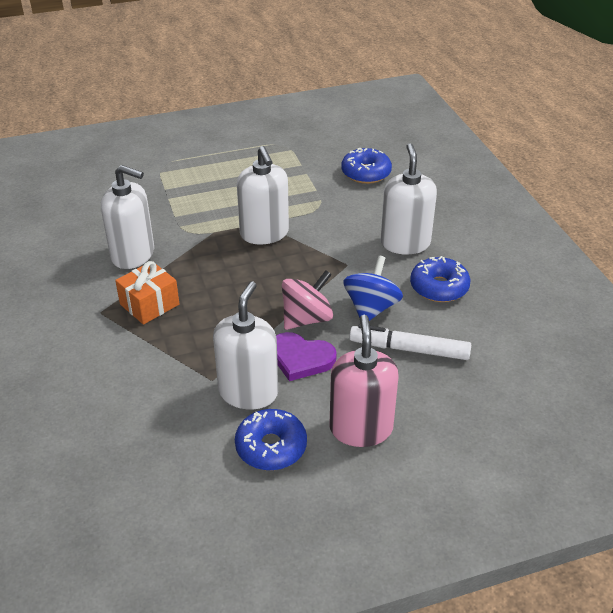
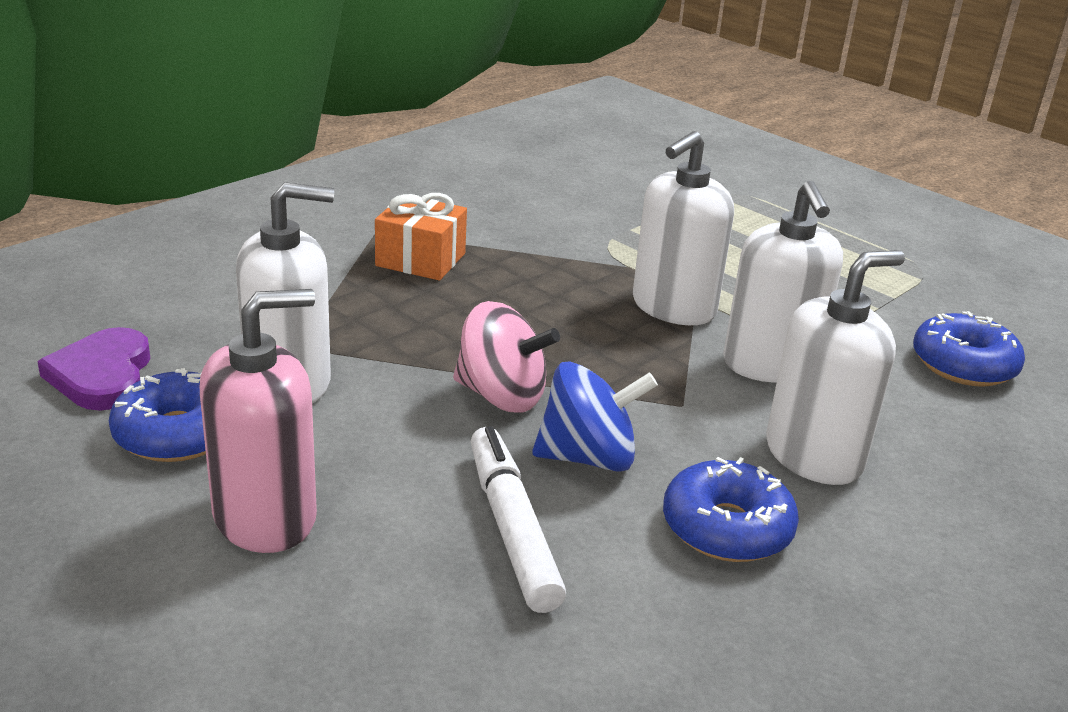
camera: 60 degrees right, 10 degrees down
white soap dispenser [101,165,154,269] -> white soap dispenser moved to [723,181,843,383]
purple heart [276,332,337,381] -> purple heart moved to [37,327,151,411]

